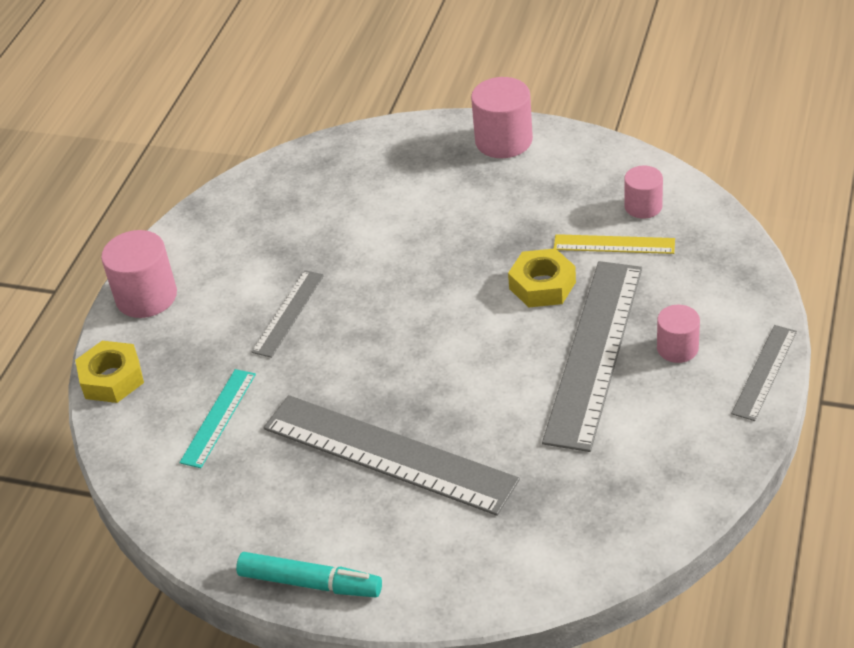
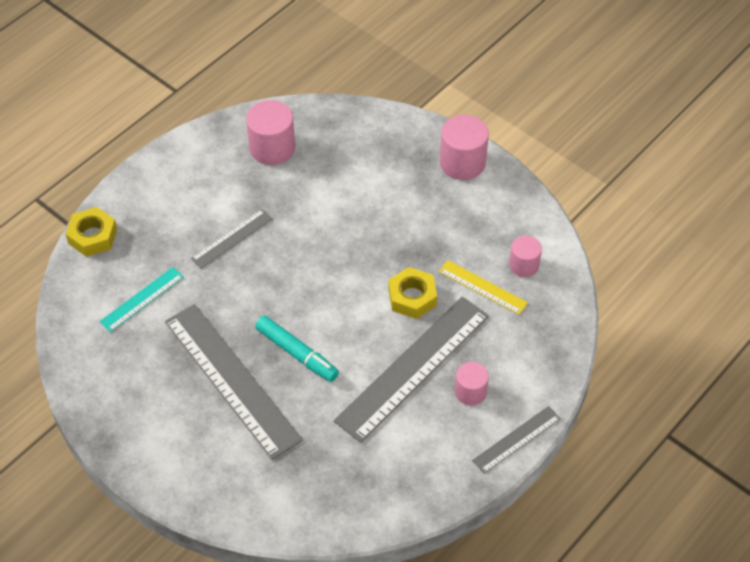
camera: 20 degrees right, 10 degrees up
pink cylinder [101,230,177,318] -> pink cylinder moved to [246,100,295,165]
turquoise marker [236,552,382,597] -> turquoise marker moved to [255,316,339,382]

